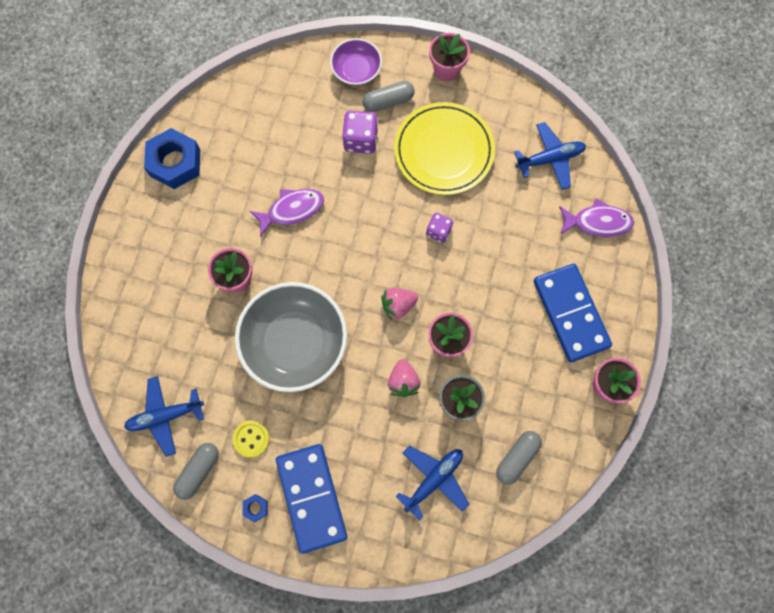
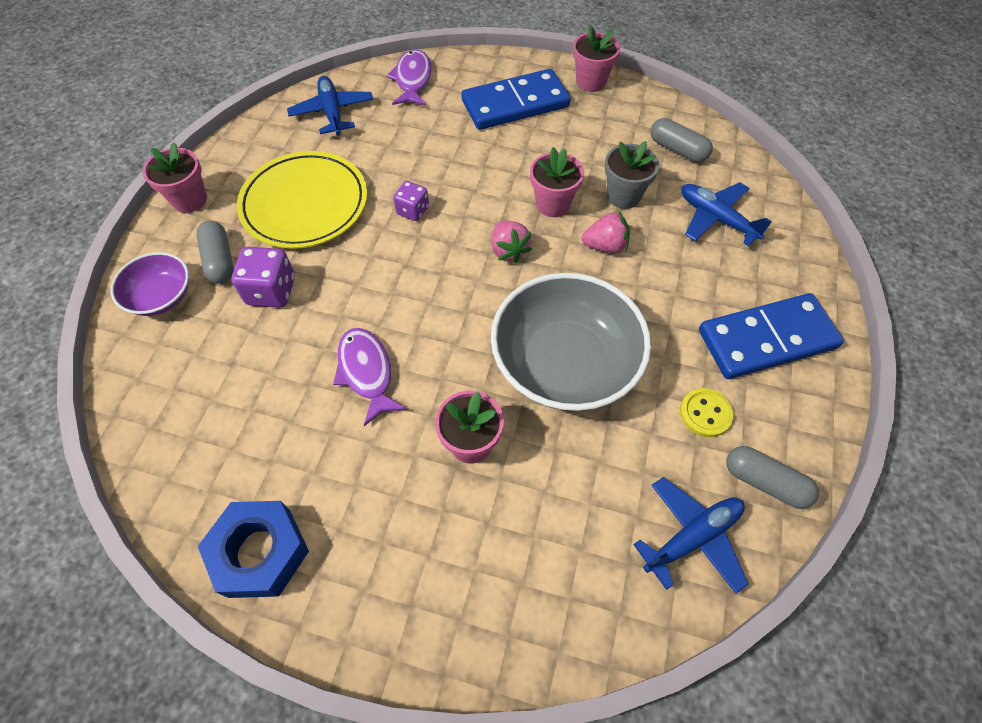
camera: 90 degrees left, 15 degrees down
blue plane [124,376,204,457] -> blue plane turned 105 degrees counterclockwise [633,477,749,594]
blue nut [242,494,268,522] -> none

